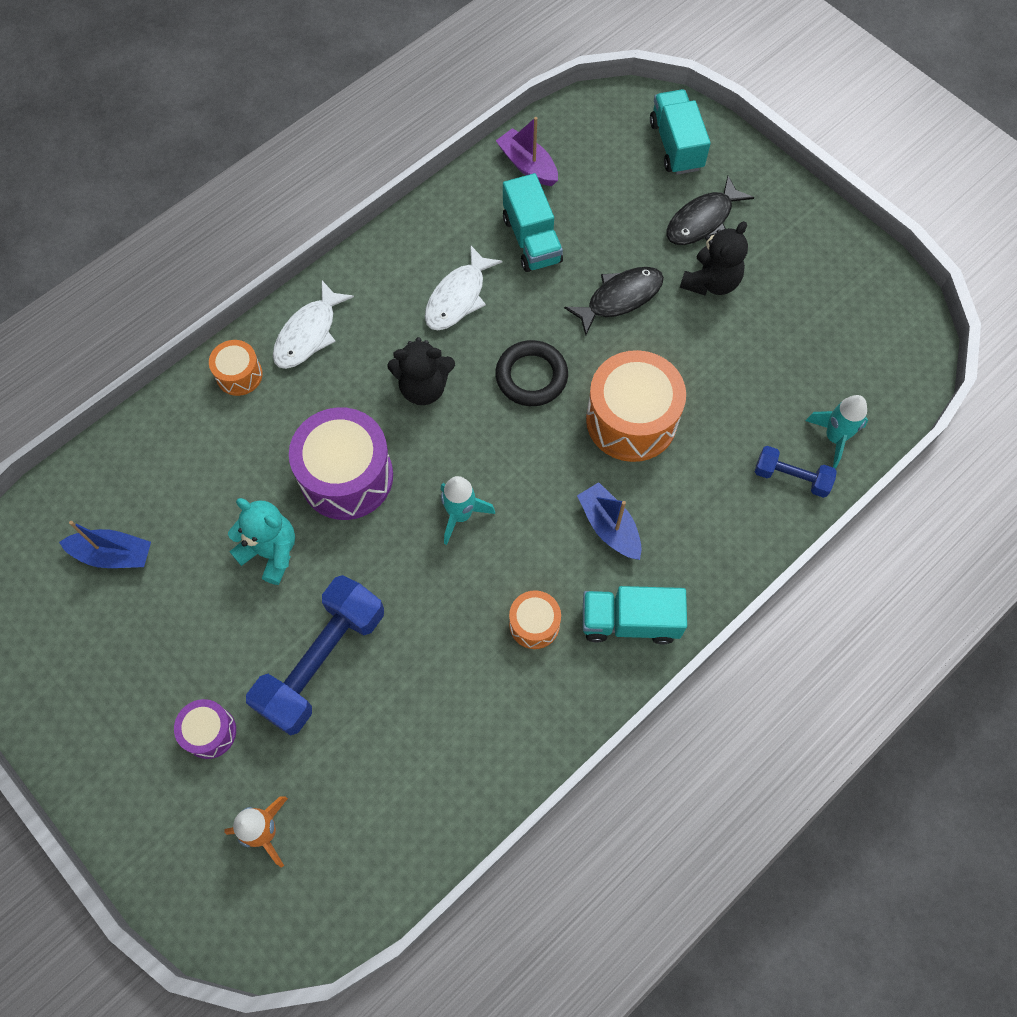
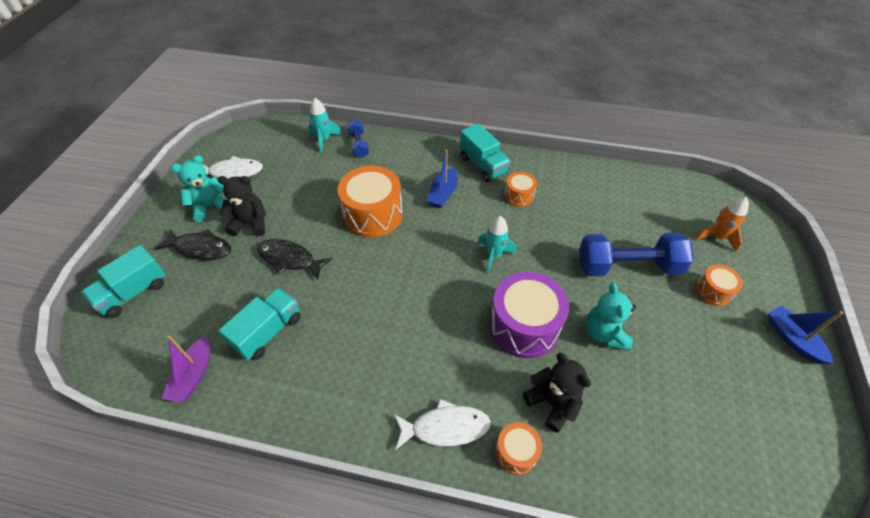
camera: 125 degrees left, 15 degrees down
blue boat [59,521,151,568] -> blue boat moved to [768,306,843,364]
purple drum [174,699,236,759] -> orange drum [696,265,743,306]
black teddy bear [387,337,455,405] -> black teddy bear moved to [523,353,591,433]
white fish [425,245,503,330] -> white fish moved to [202,156,263,179]
black ring [495,340,568,406] -> none
none -> turquoise teddy bear [171,155,226,222]

